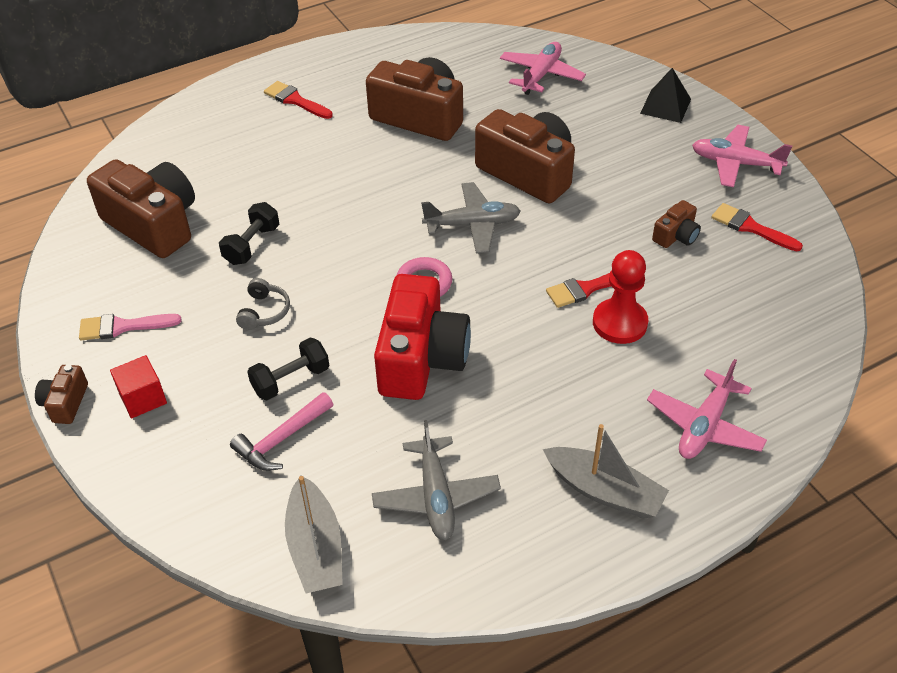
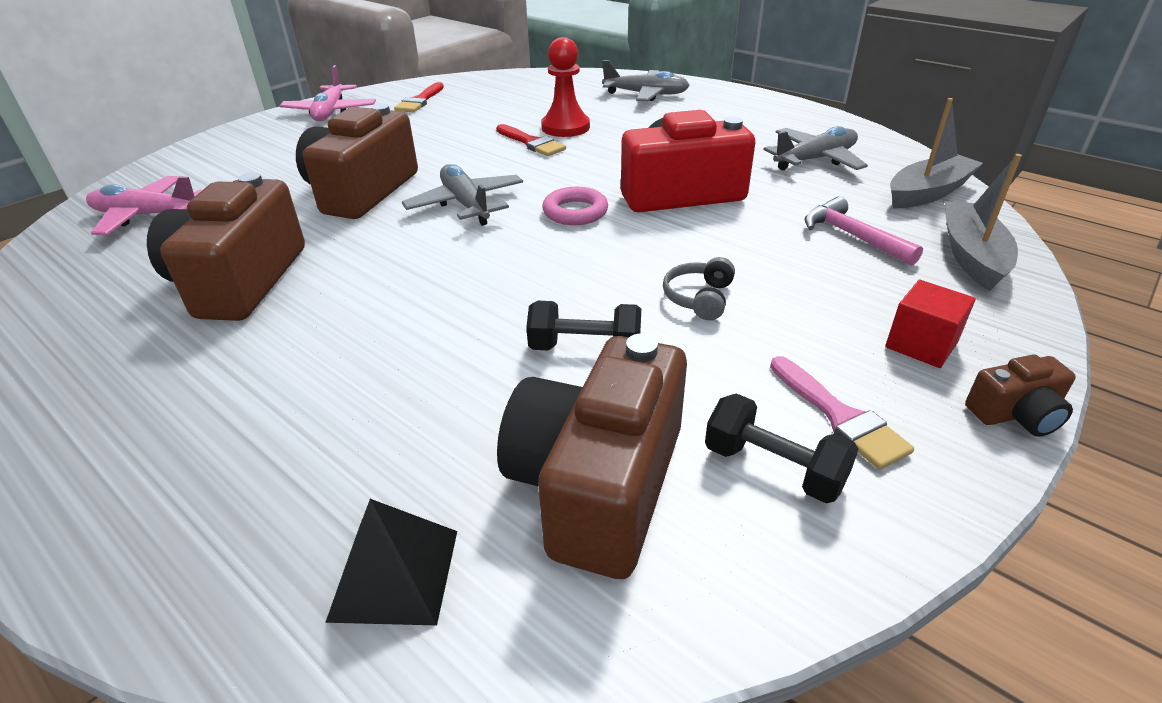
camera: 110 degrees left, 10 degrees down
pink hammer [230,392,333,471] -> pink hammer turned 150 degrees counterclockwise [805,196,923,266]
grey headphones [236,278,290,330] -> grey headphones turned 60 degrees counterclockwise [663,257,735,320]
black dumbbell [247,338,329,400] -> black dumbbell moved to [705,393,858,503]
red brush [264,81,333,119] -> none
grey boat [543,424,669,519] -> grey boat moved to [944,154,1022,291]
black pyramid [640,68,691,123] -> black pyramid moved to [325,499,457,626]
pink plane [647,359,767,459] -> grey plane [602,60,690,101]
brown camera [652,200,701,248] -> none

